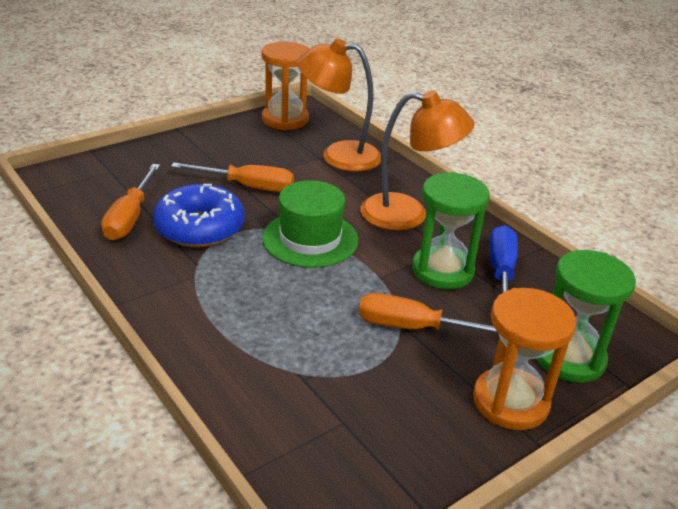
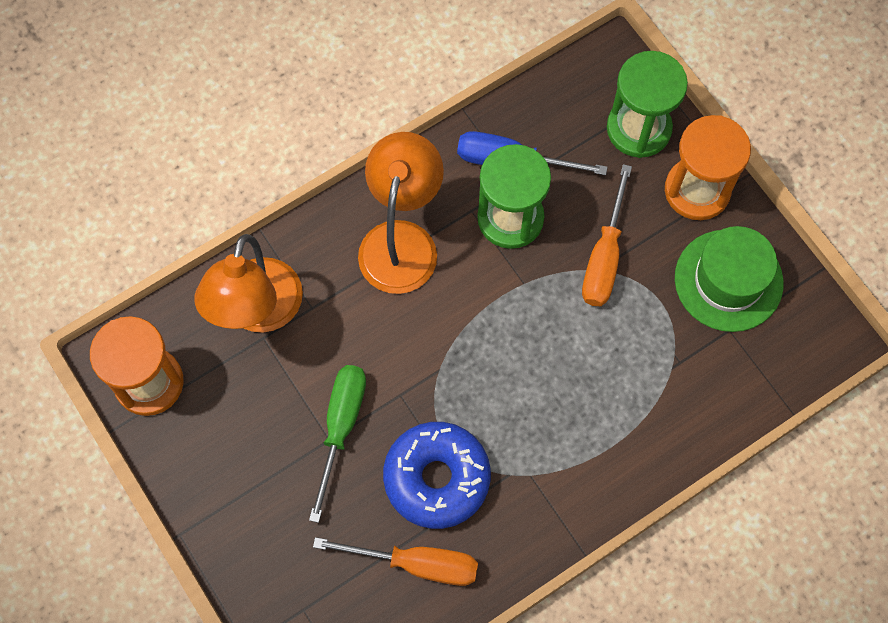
camera: 85 degrees left, 35 degrees up
orange screwdriver [171,163,294,192] -> green screwdriver [309,365,366,523]
green hat [262,180,358,268] -> green hat moved to [675,226,784,332]

